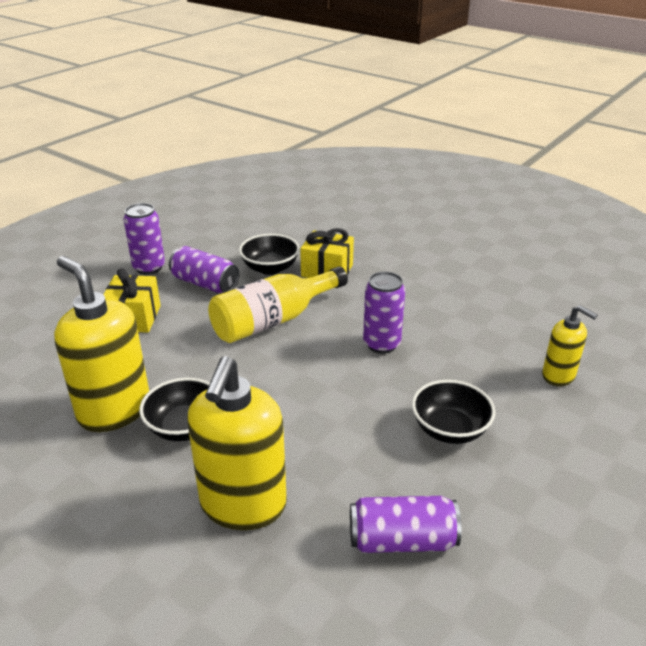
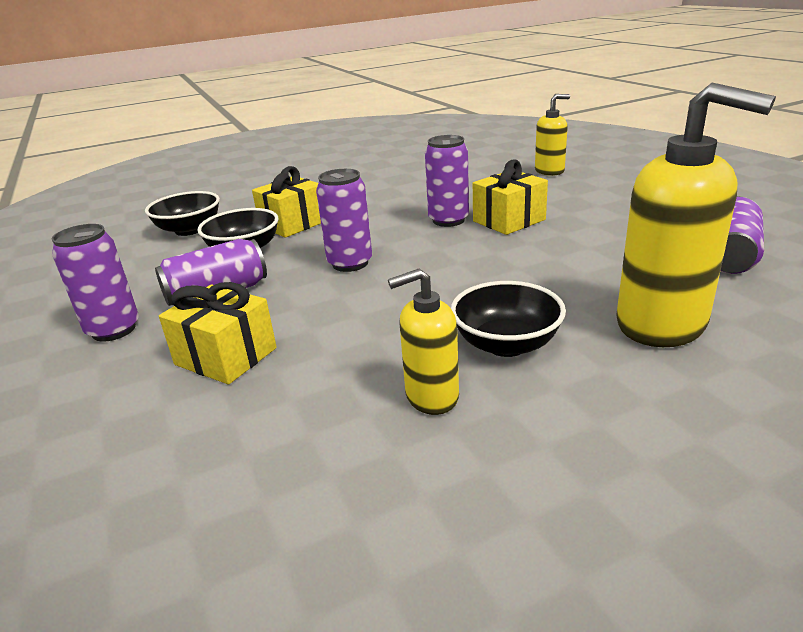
camera: 60 degrees left, 5 degrees down
yellow soap dispenser [54,256,149,432] -> yellow soap dispenser [388,269,459,415], size x0.55
yellow bottle [208,267,348,343] -> purple can [316,169,372,272]
black bowl [412,380,496,444] -> black bowl moved to [145,191,220,236]
none -> yellow gift [473,159,548,235]

